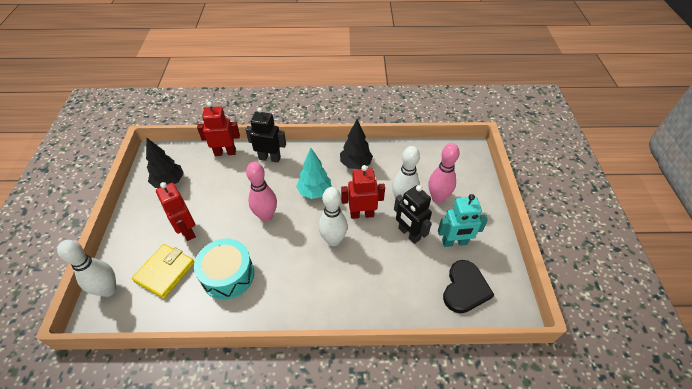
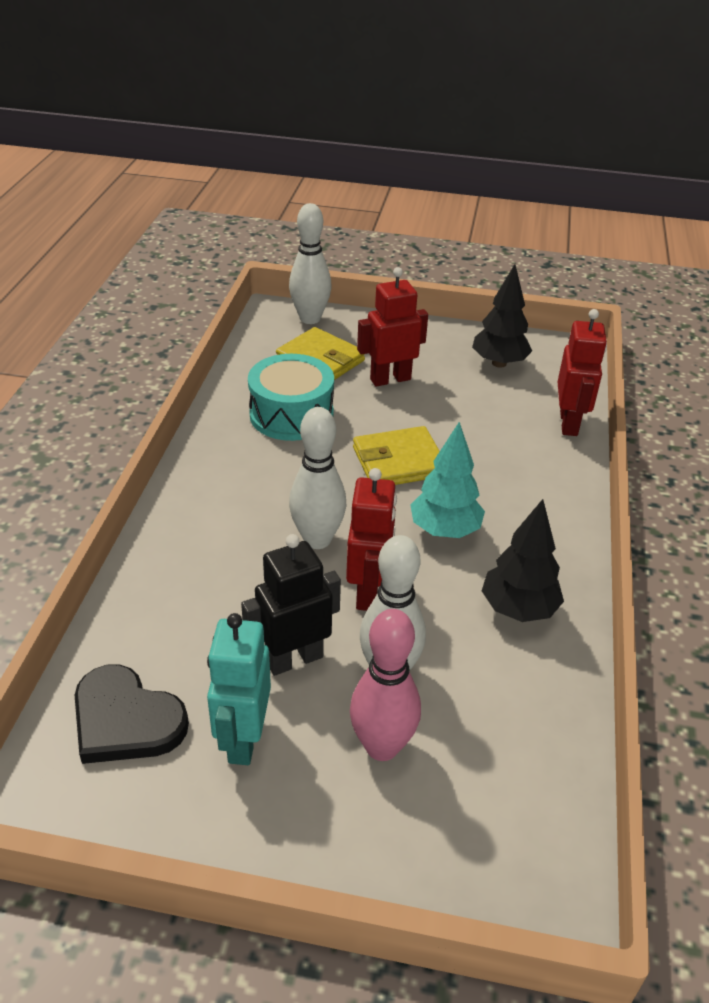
camera: 100 degrees right, 10 degrees down
black robot [246,107,286,162] -> none
pink bowling pin [246,162,277,222] -> yellow wallet [353,426,440,485]

